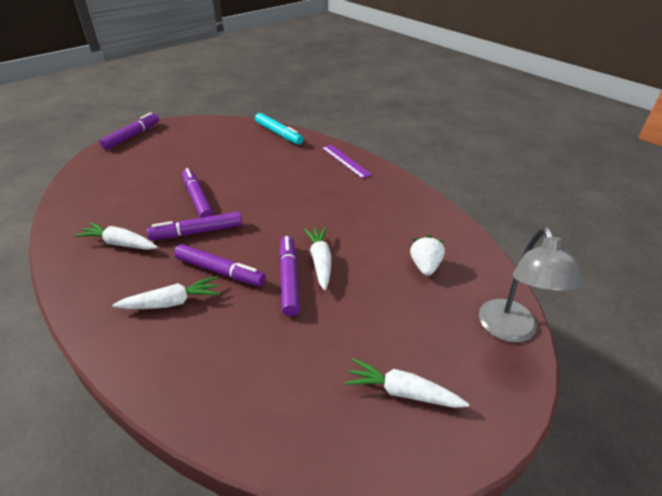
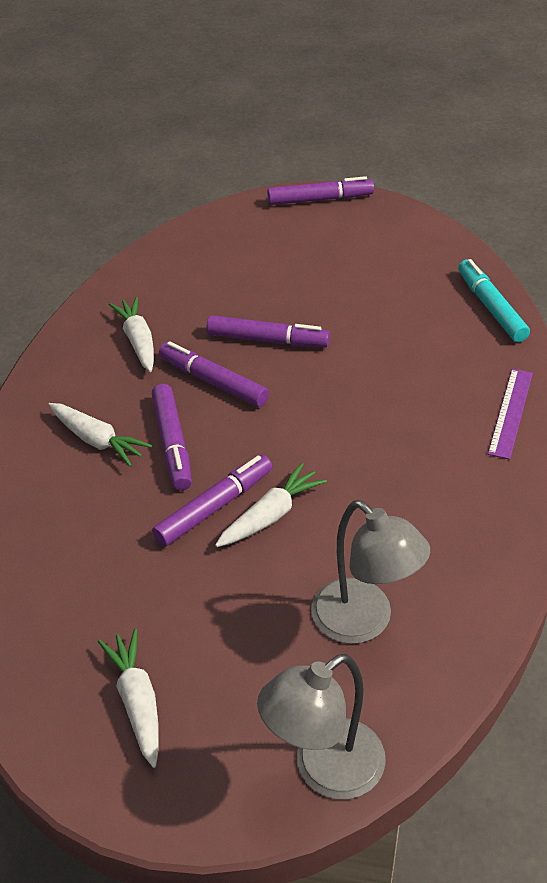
camera: 55 degrees right, 5 degrees up
purple marker [182,168,214,218] -> purple marker turned 75 degrees clockwise [207,315,330,347]
turquoise marker [255,113,304,145] -> turquoise marker turned 150 degrees clockwise [458,259,530,342]
white strawberry [410,235,445,276] -> grey lamp [311,500,430,644]

